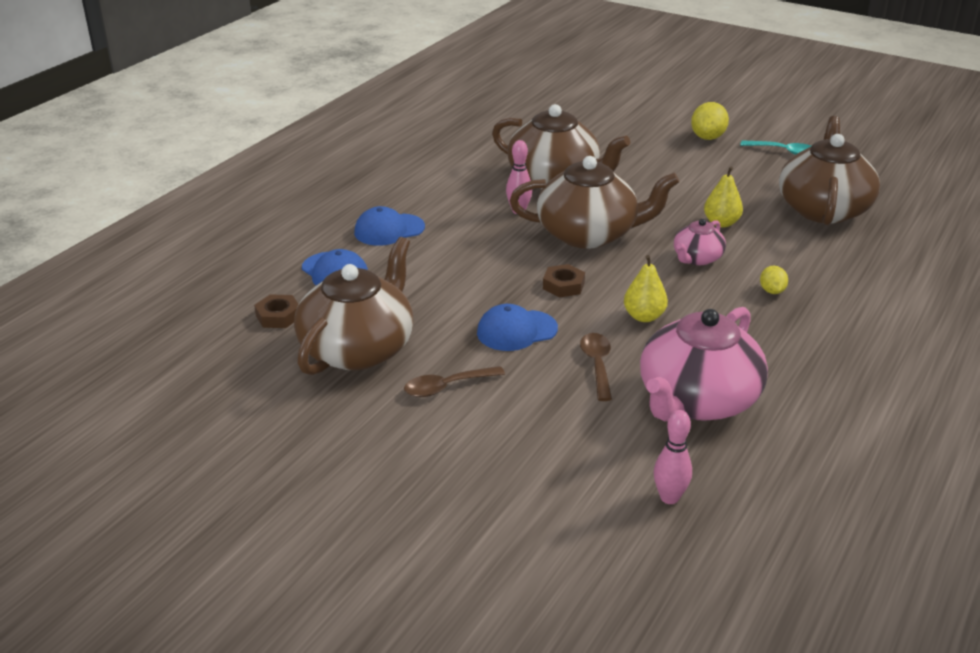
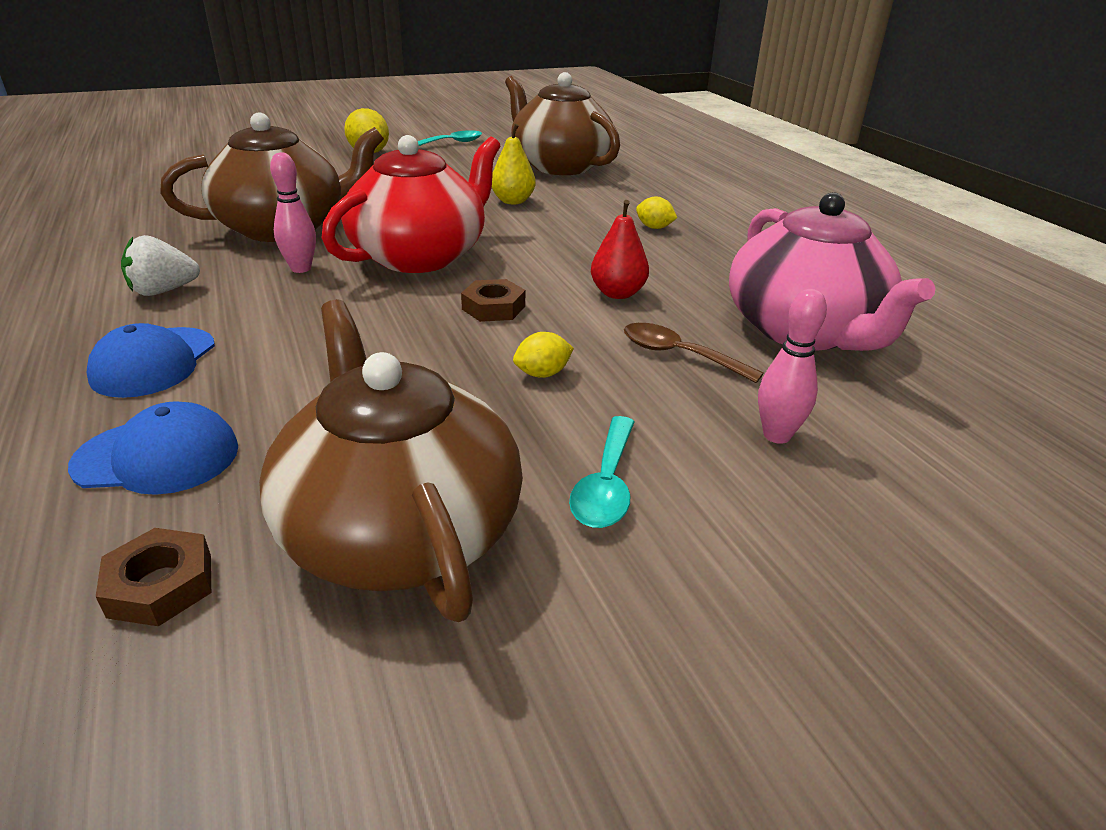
camera: 55 degrees left, 0 degrees up
brown spoon [404,366,505,397] -> turquoise spoon [569,416,635,528]
blue cap [477,304,558,351] -> yellow lemon [513,332,574,378]
brown teapot [510,156,679,249] -> red teapot [322,135,500,273]
yellow pear [624,255,668,322] -> red pear [591,200,649,299]
pink bowling pin [654,410,692,504] -> pink bowling pin moved to [758,289,827,444]
pink teapot [674,219,726,265] -> none
none -> white strawberry [121,235,200,296]

